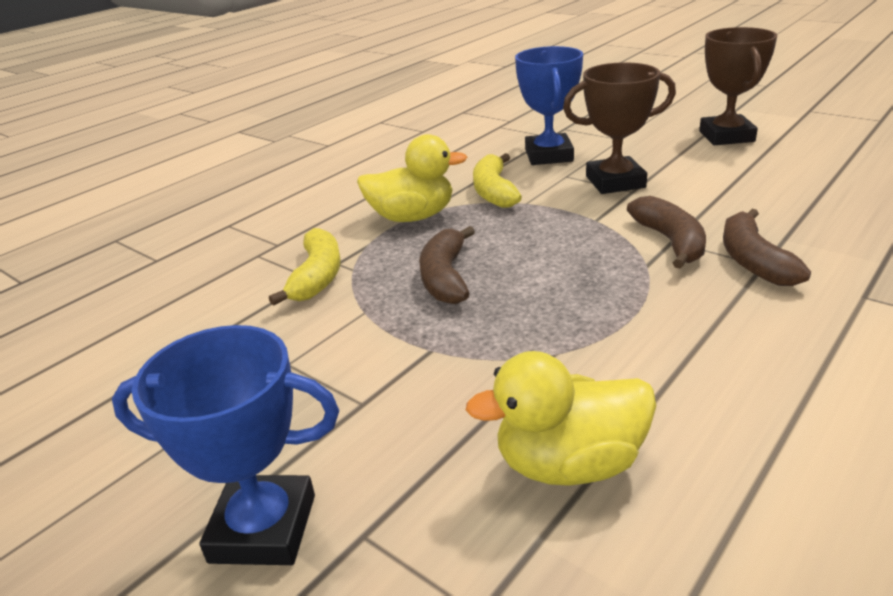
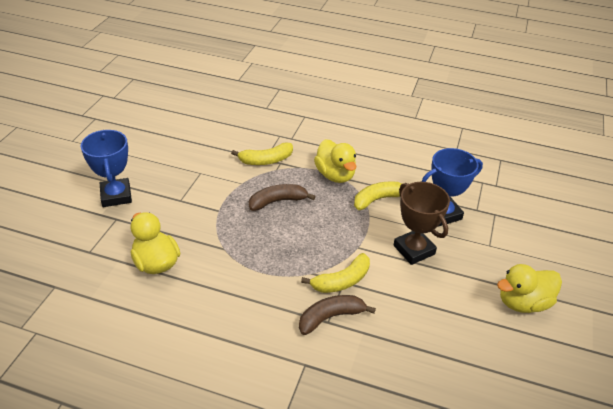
camera: 65 degrees right, 10 degrees up
brown banana [627,196,706,269] -> yellow banana [301,253,370,293]
brown trophy [699,27,777,145] -> yellow duck [497,264,562,313]

